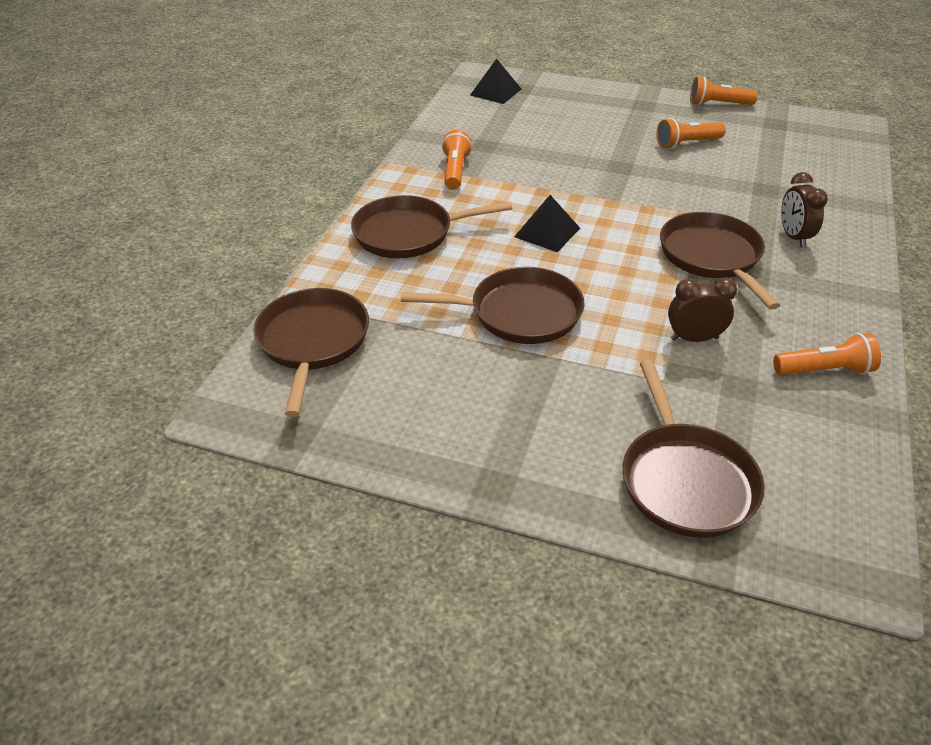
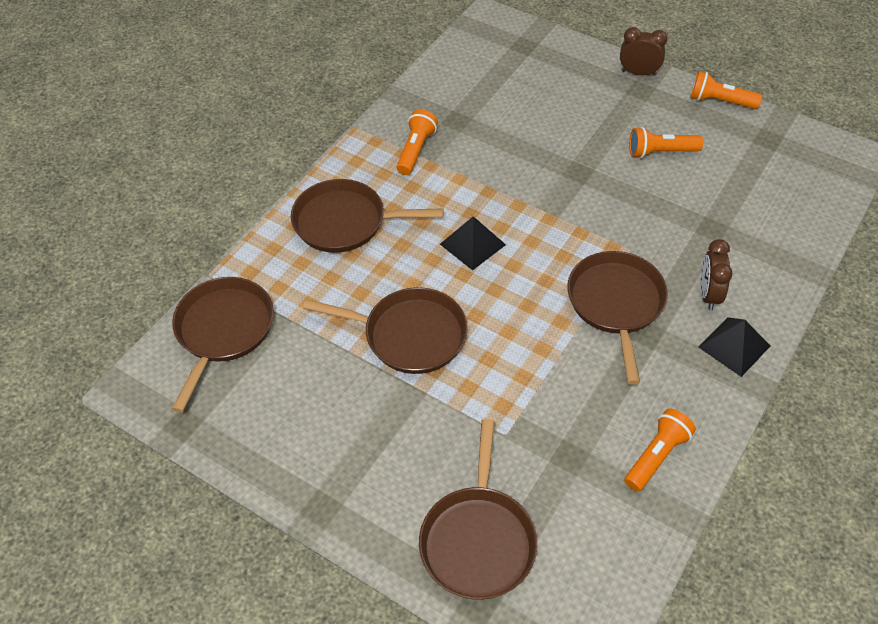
camera: 15 degrees right, 10 degrees up
black pyramid [470,59,521,104] -> black pyramid moved to [699,317,770,377]
brown clock [668,277,737,342] -> brown clock moved to [620,27,667,76]
orange flashlight [773,333,881,375] -> orange flashlight turned 60 degrees counterclockwise [624,409,696,492]

